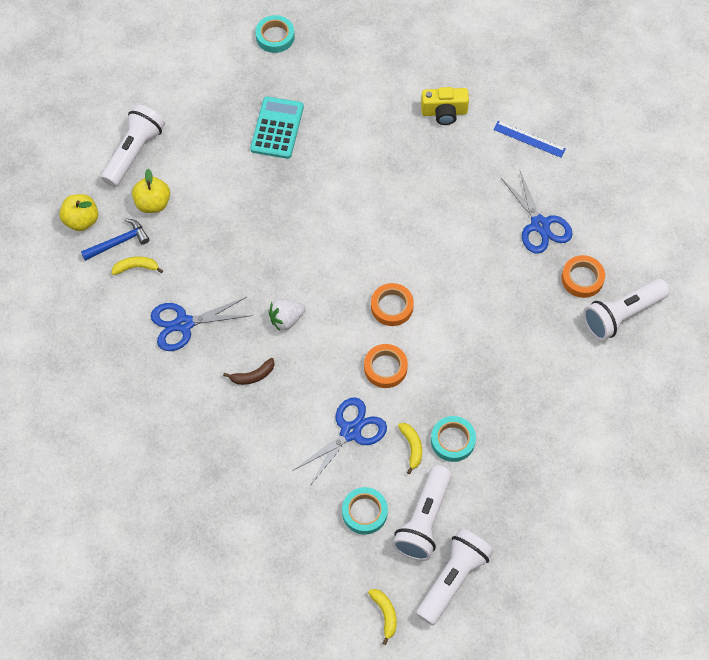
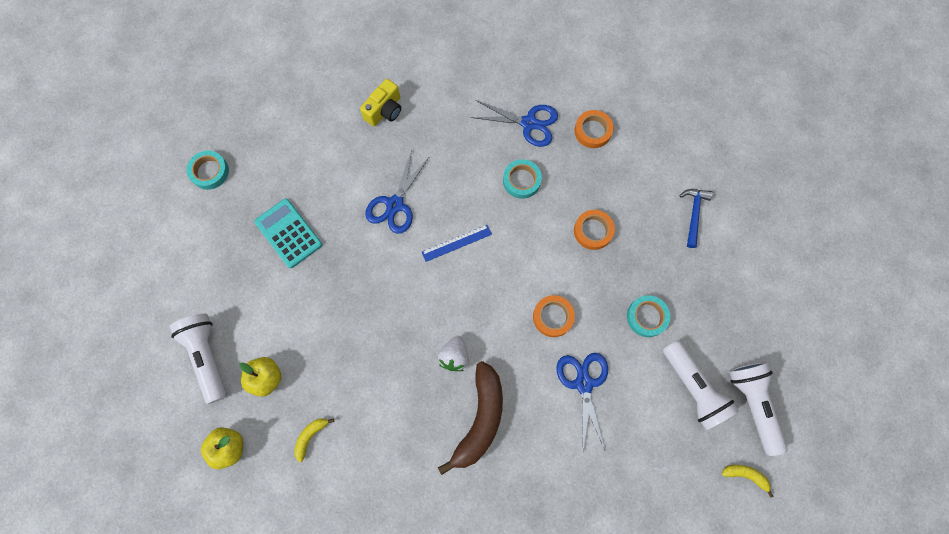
camera: 50 degrees left, 10 degrees up
blue hammer [81,218,150,261] -> blue hammer moved to [680,189,713,248]
blue scissors [151,297,252,351] -> blue scissors moved to [365,151,430,234]
brown banana [223,358,275,385] -> brown banana [438,361,503,475], size x2.24
turquoise tape [342,487,388,535] -> turquoise tape moved to [503,159,542,199]
orange tape [371,283,414,326] -> orange tape moved to [574,210,615,250]
yellow banana [398,423,422,474] -> none
blue ruler [493,121,566,158] -> blue ruler moved to [422,225,492,262]
white flashlight [583,279,670,341] -> none

